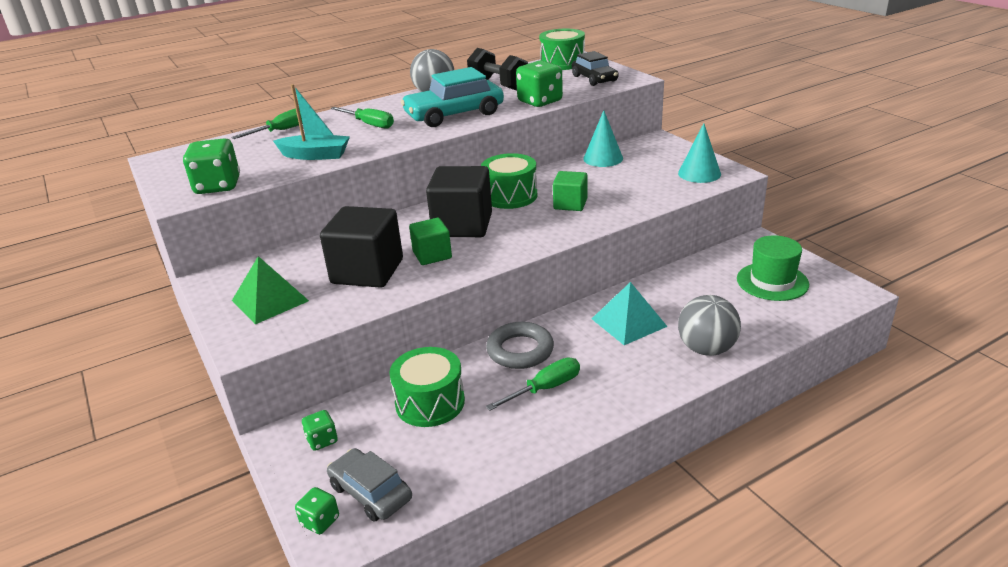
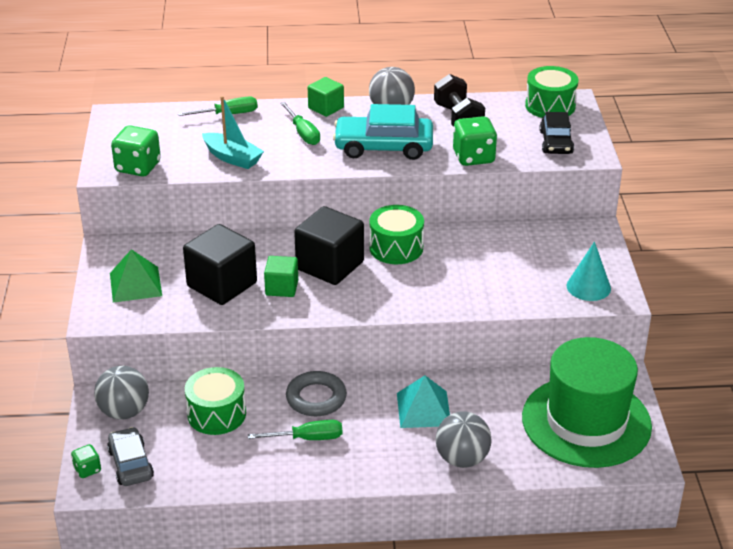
camera: 25 degrees right, 5 degrees up
green dice [302,410,338,451] -> grey ball [94,366,149,420]
green cube [553,171,587,211] -> green cube moved to [308,77,344,117]
turquoise cone [583,110,623,167] -> none
green hat [737,235,809,301] -> green hat [522,337,652,468], size x1.85

